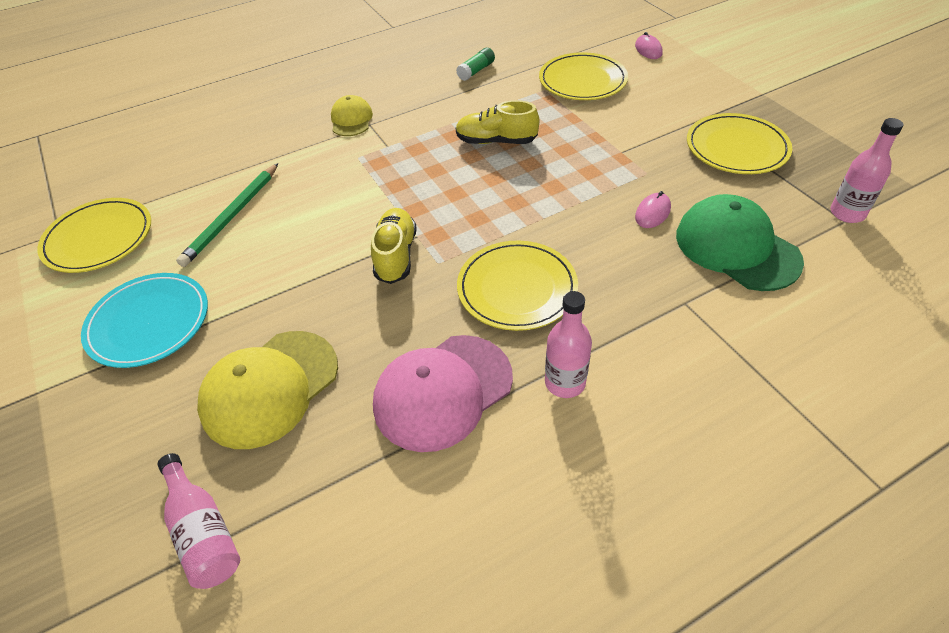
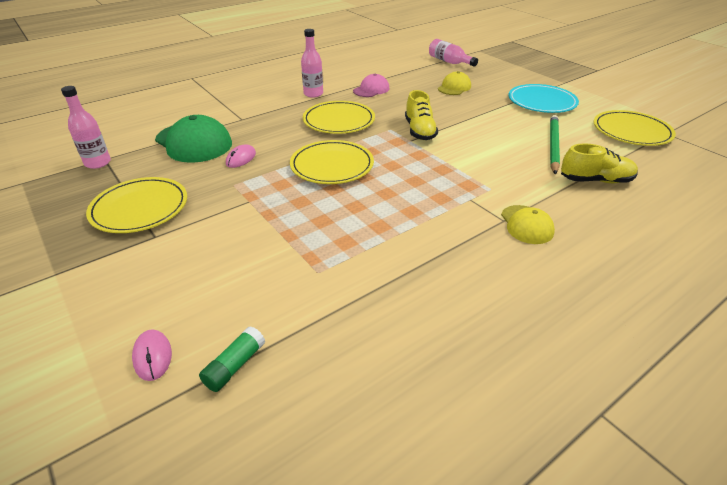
camera: 170 degrees right, 10 degrees down
yellow cap [197,331,338,449] -> yellow cap [438,71,471,95], size x0.57
pink cap [373,335,513,452] -> pink cap [353,74,389,97], size x0.57
green glue stick [456,48,495,81] -> green glue stick moved to [199,326,265,392]
yellow shoe [456,100,539,144] -> yellow shoe moved to [561,143,638,183]
yellow plate [539,52,628,100] -> yellow plate moved to [290,140,374,184]

